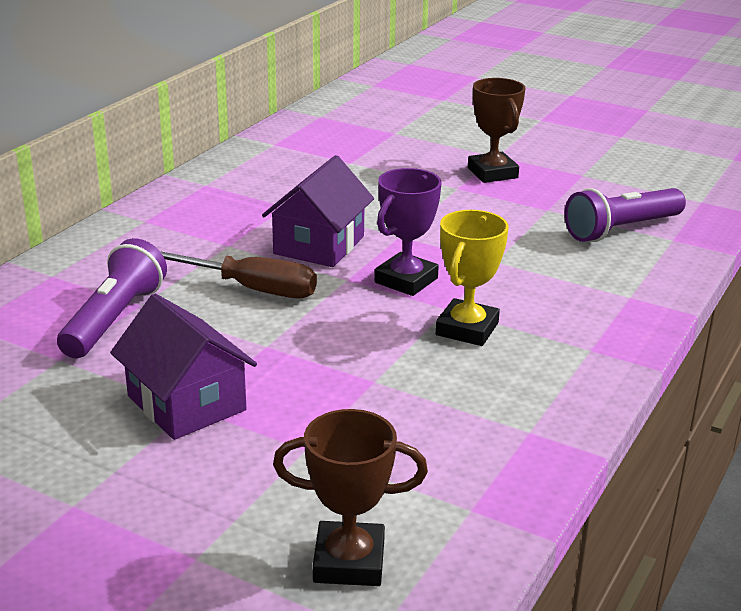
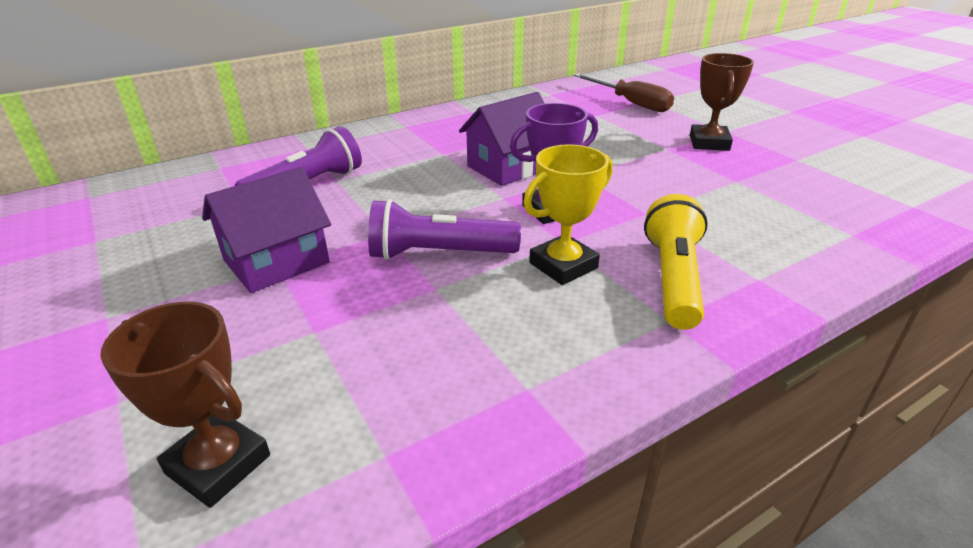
camera: 30 degrees right, 5 degrees up
purple house [110,294,257,440] -> purple house turned 60 degrees clockwise [202,167,331,293]
brown screwdriver [160,251,317,298] -> brown screwdriver moved to [574,73,674,112]
purple flashlight [564,188,686,242] -> purple flashlight moved to [368,199,521,260]
none -> yellow flashlight [644,194,708,330]

